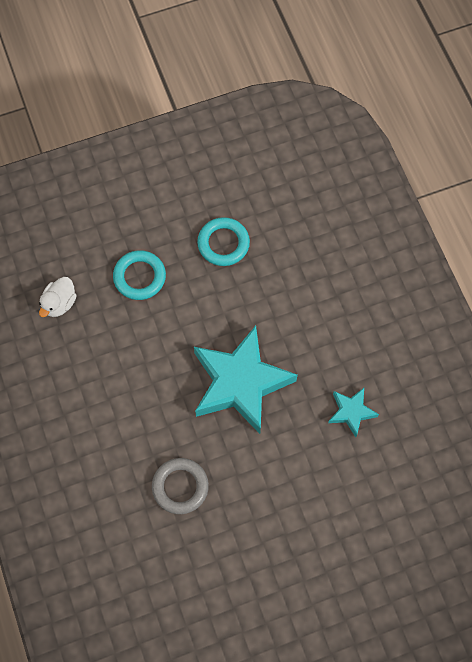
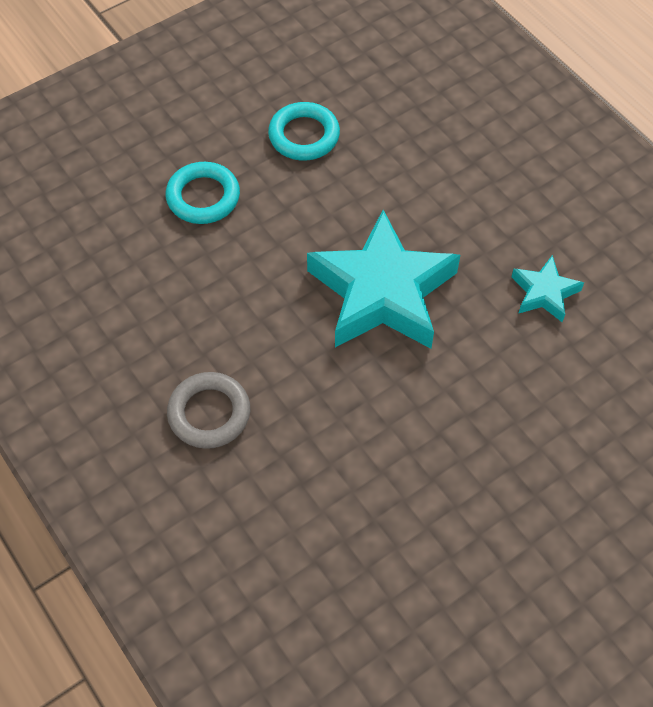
camera: 15 degrees left, 10 degrees down
white duck [39,277,77,317] -> none
grey ring [152,458,209,514] -> grey ring moved to [167,372,250,449]

